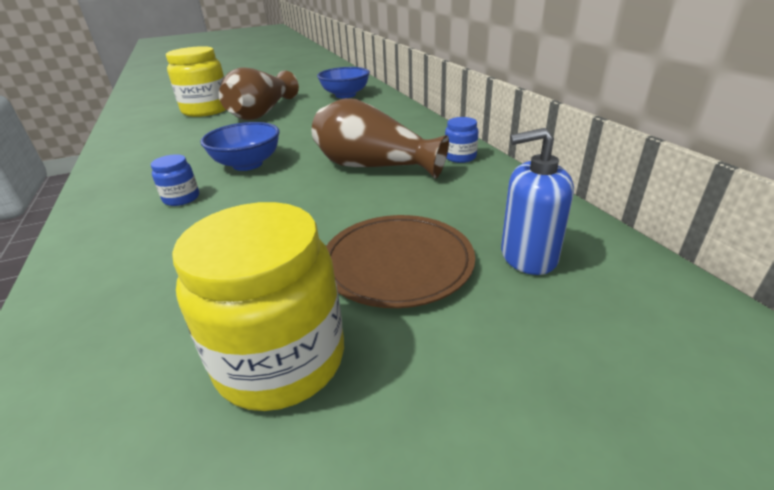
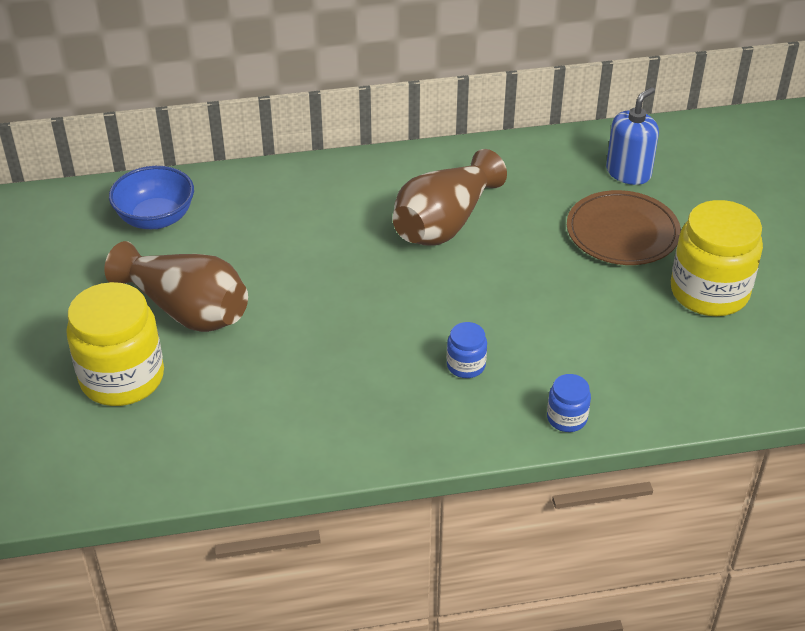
camera: 80 degrees left, 10 degrees up
blue bowl [200,122,280,171] -> none
blue jar [445,117,479,163] -> blue jar moved to [547,374,591,432]
blue soap dispenser [501,128,574,275] -> blue soap dispenser turned 150 degrees counterclockwise [606,87,659,185]

